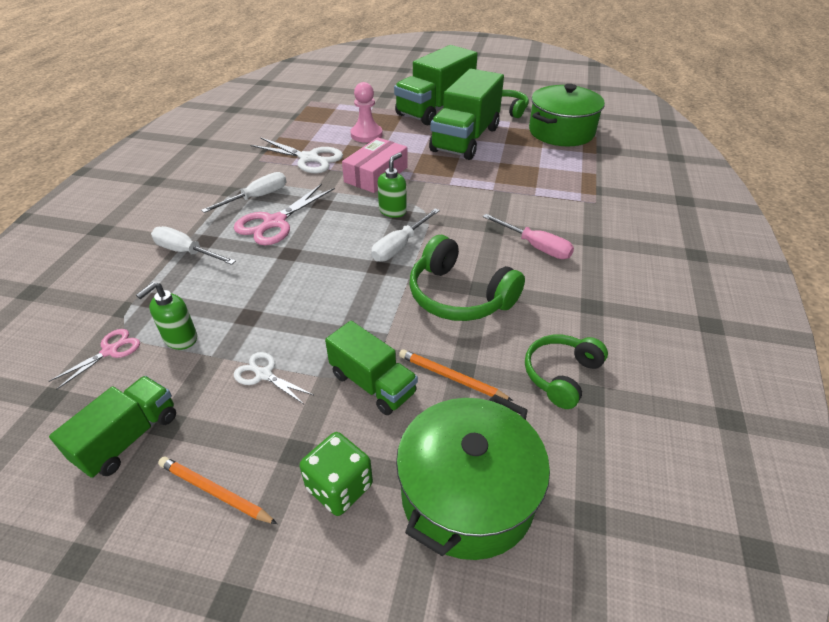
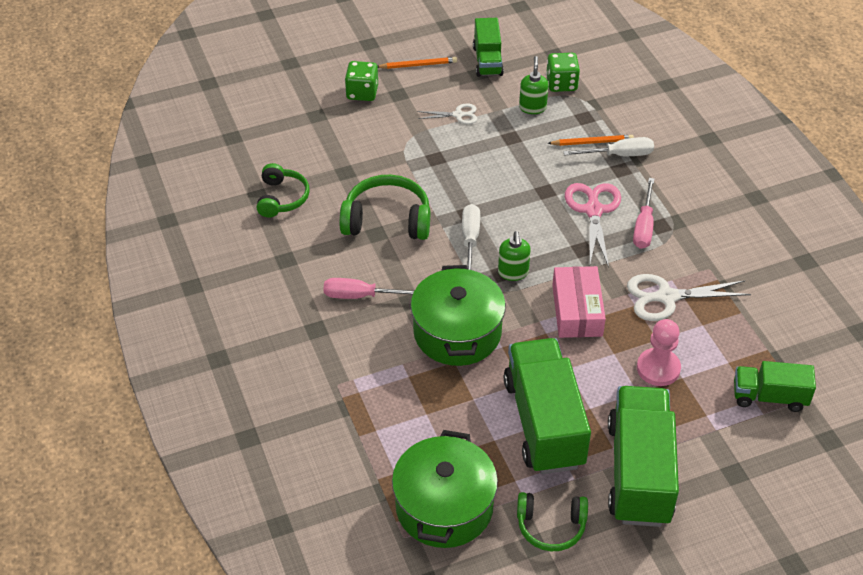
camera: 145 degrees right, 5 degrees up
pink scissors [49,329,140,389] -> green dice [546,53,580,92]
white screwdriver [201,172,286,213] -> pink screwdriver [633,178,654,249]
green truck [325,321,418,415] -> green truck moved to [734,361,816,412]
green pot [396,394,550,560] -> green pot moved to [411,265,506,366]
orange pencil [399,349,513,401] -> orange pencil moved to [547,135,634,146]

